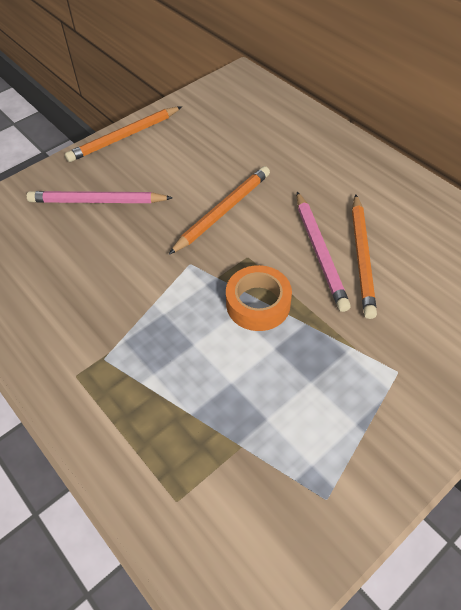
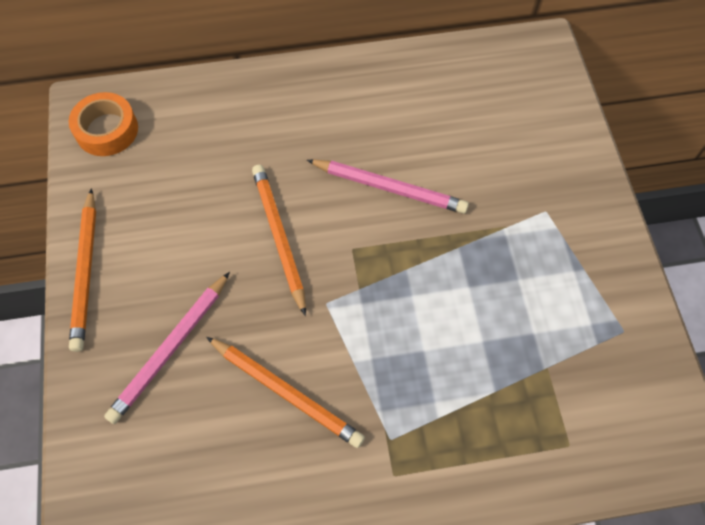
camera: 60 degrees left, 10 degrees up
orange tape [226,265,292,331] -> orange tape moved to [69,92,138,156]
orange pencil [352,194,377,319] -> orange pencil moved to [206,337,365,448]

